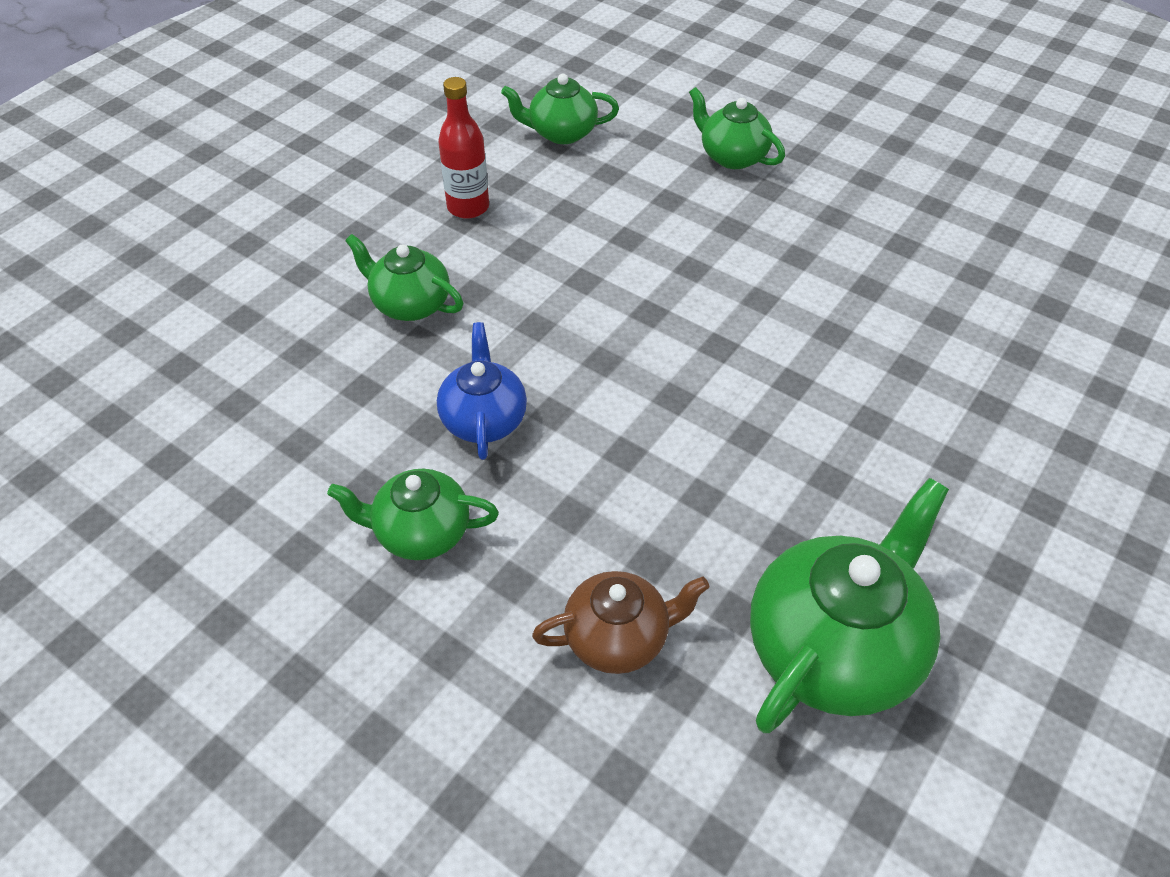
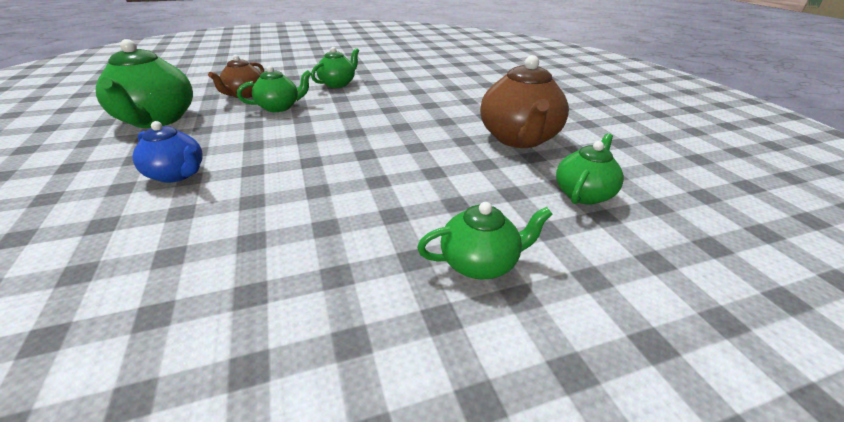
camera: 125 degrees right, 15 degrees down
green teapot [345,234,463,321] -> green teapot moved to [237,66,311,112]
blue teapot [437,322,527,460] -> blue teapot moved to [132,121,203,183]
red bottle [438,77,489,219] -> brown teapot [480,55,569,148]

